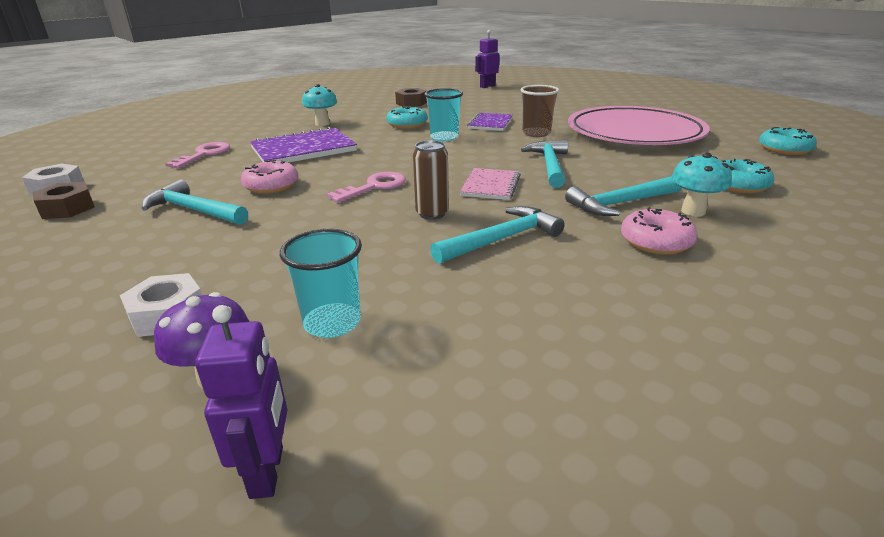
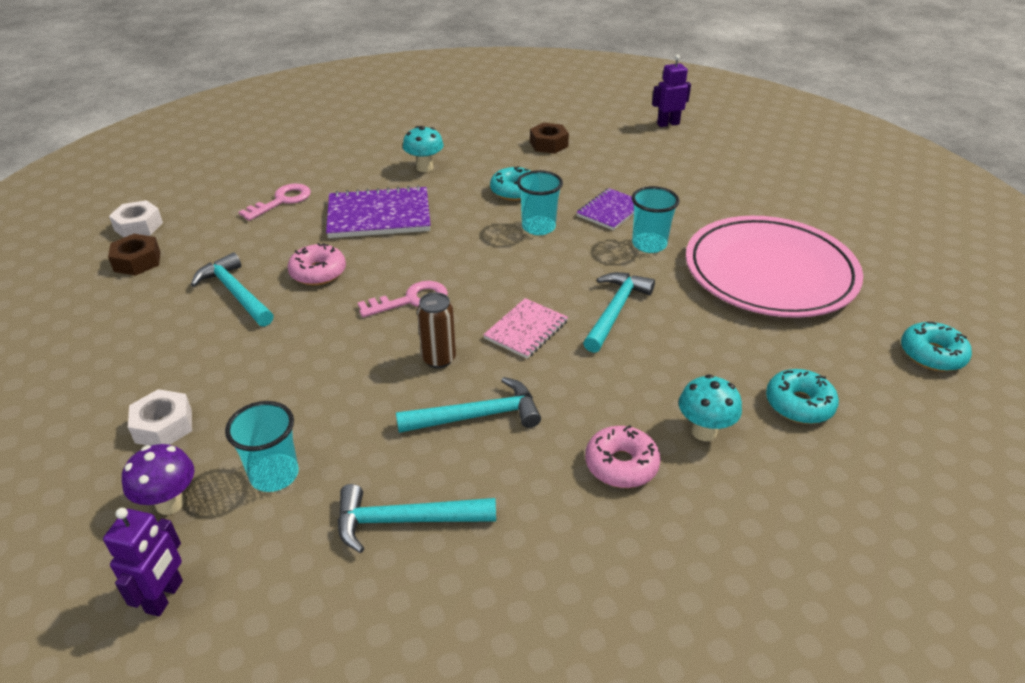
camera: 20 degrees right, 10 degrees up
brown cup [520,85,559,137] -> turquoise cup [632,186,680,253]
turquoise hammer [565,176,682,216] -> turquoise hammer moved to [337,484,496,553]

